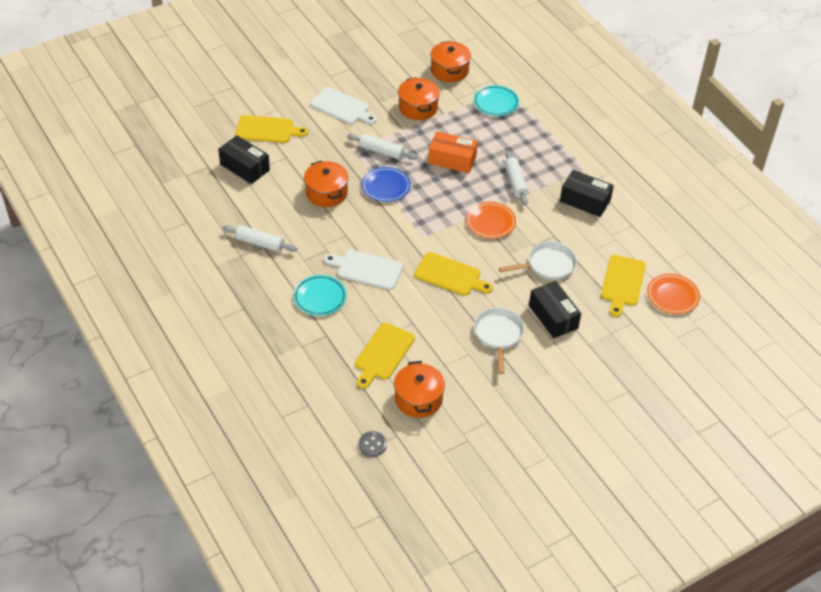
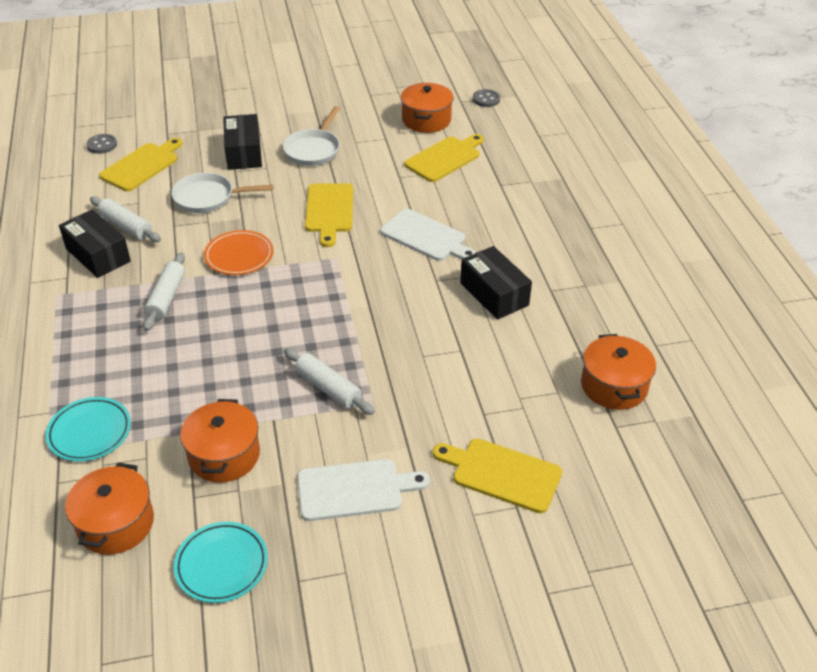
camera: 160 degrees left, 5 degrees down
black box [218,135,270,184] -> black box moved to [460,246,532,320]
white rolling pin [223,225,297,252] -> white rolling pin moved to [90,196,161,242]
turquoise plate [293,275,347,316] -> turquoise plate moved to [174,522,268,603]
orange pot [304,161,349,207] -> orange pot moved to [581,334,656,410]
white cutting board [310,87,377,124] -> white cutting board turned 120 degrees clockwise [297,459,430,521]
blue plate [361,167,411,202] -> none
yellow cutting board [414,252,493,296] -> yellow cutting board turned 135 degrees counterclockwise [305,183,353,247]
orange box [428,131,478,173] -> none
orange plate [647,274,700,314] -> grey button [86,134,117,154]

